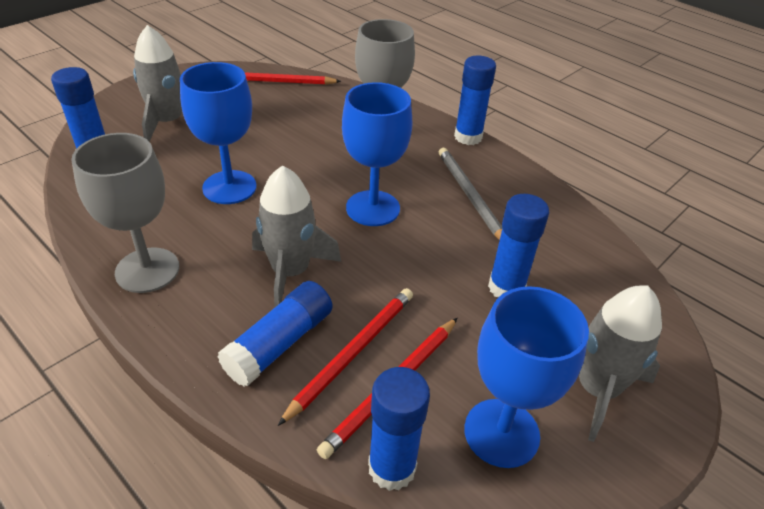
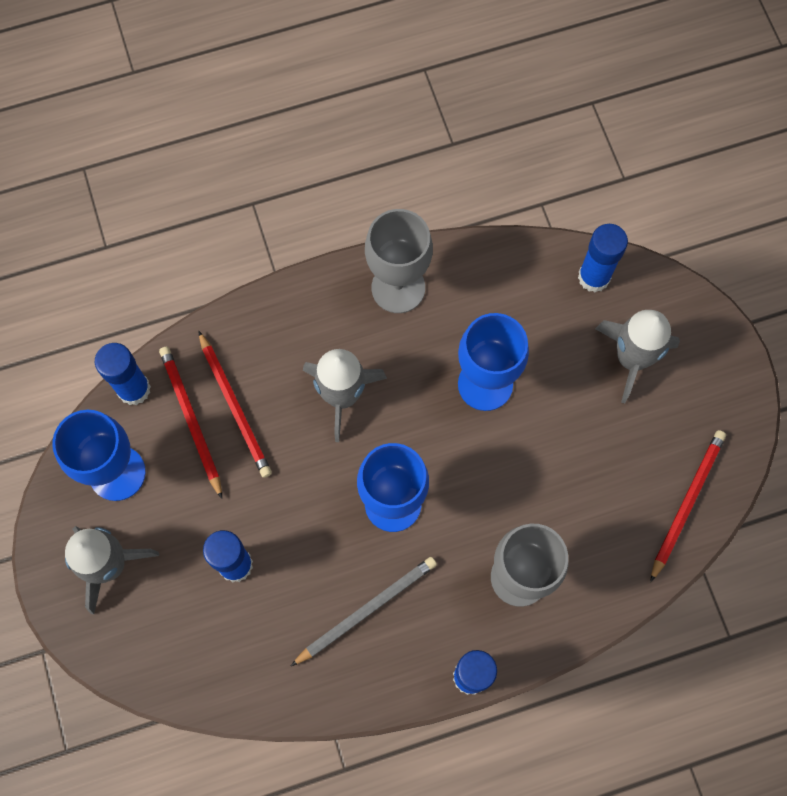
camera: 120 degrees right, 30 degrees up
blue glue stick [217,281,332,387] -> none
grey pencil [439,148,502,240] -> grey pencil turned 45 degrees counterclockwise [291,557,437,666]

